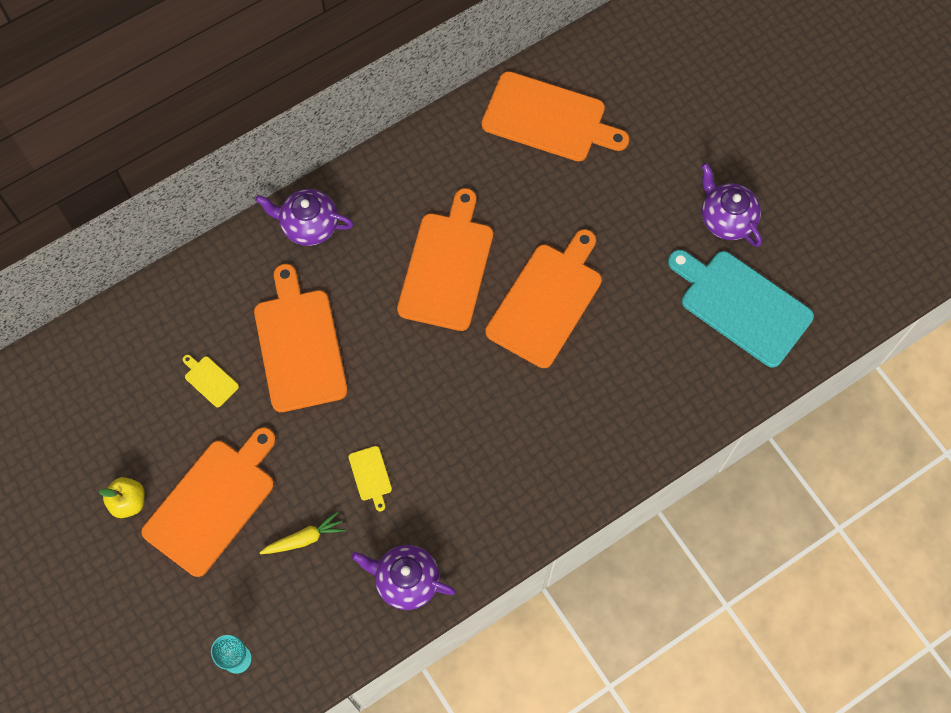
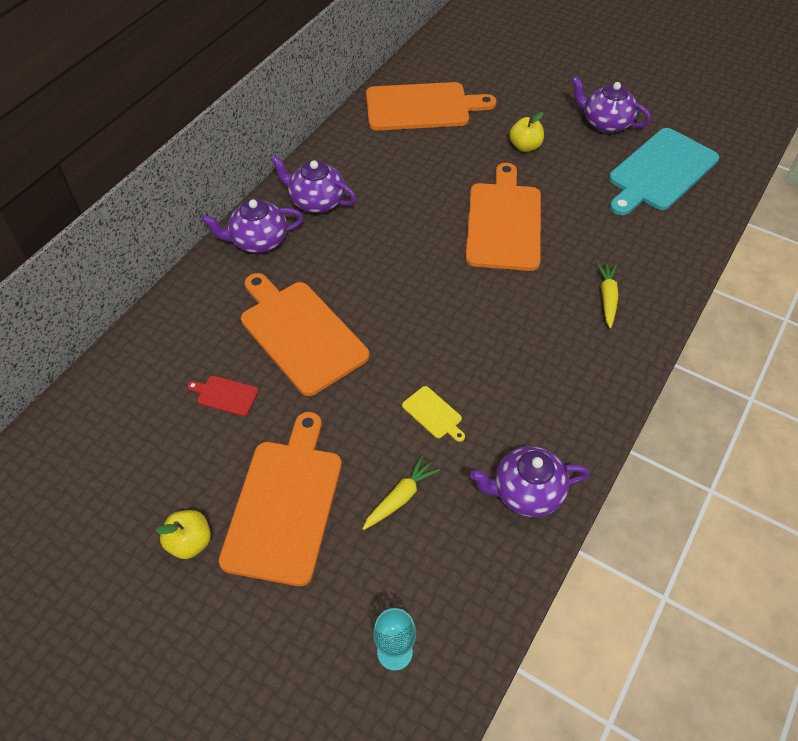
camera: 25 degrees left, 15 degrees down
yellow cutting board [183,355,239,407] -> red cutting board [187,376,258,416]
orange cutting board [397,188,493,331] -> none
turquoise cutting board [668,250,814,368] -> turquoise cutting board turned 60 degrees counterclockwise [609,128,719,216]
none -> purple teapot [270,155,357,213]
none -> yellow apple [509,112,544,152]
none -> yellow carrot [596,262,619,328]

